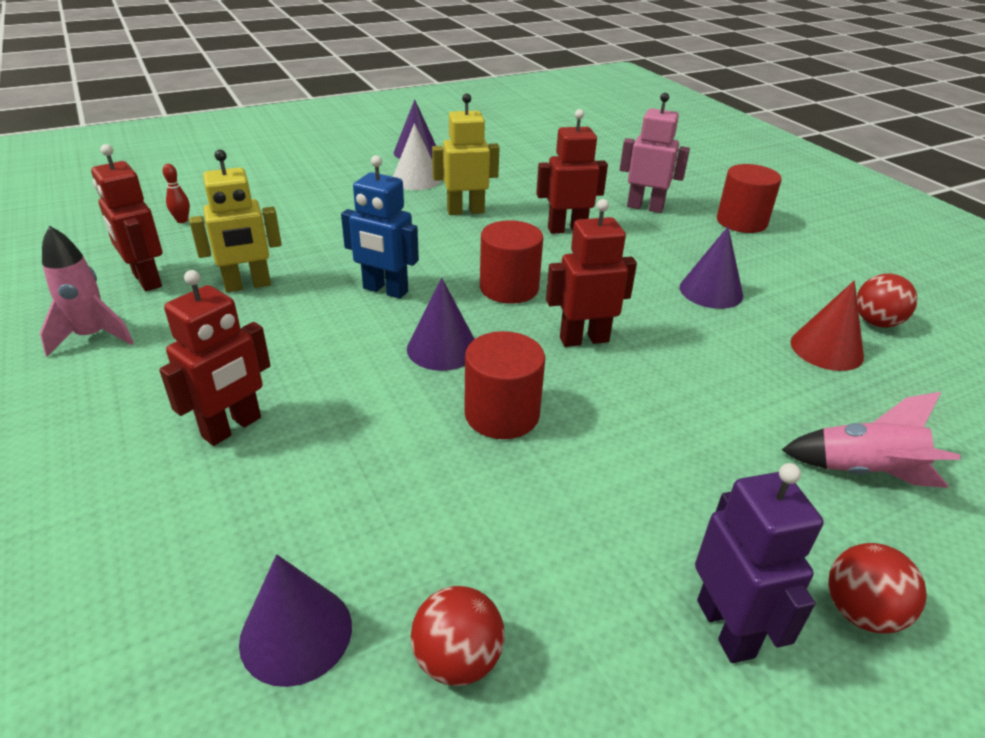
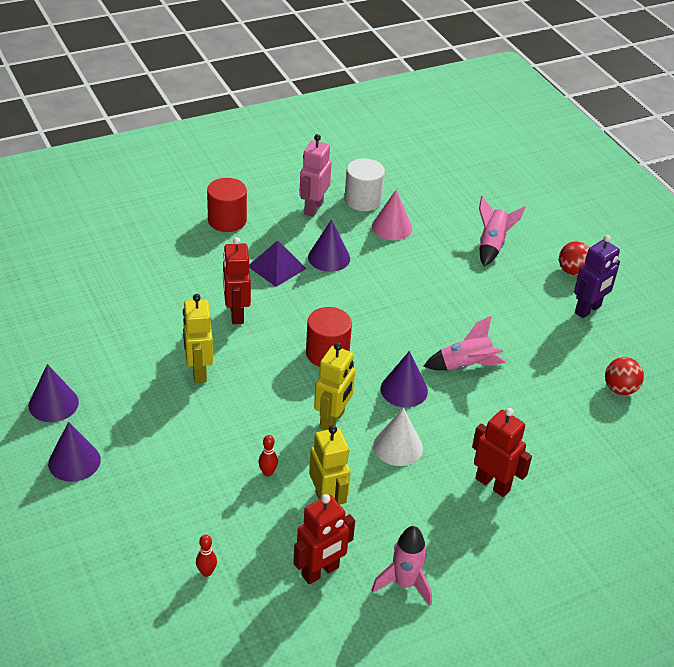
camera: 90 degrees left, 5 degrees up
purple cone [239,554,352,687] -> purple cone moved to [48,422,101,482]
blue robot [341,155,419,299] -> yellow robot [314,342,355,430]
white cone [393,123,441,190] -> white cone moved to [373,408,423,466]
red cylinder [464,331,545,439] -> pink rocket [423,316,506,370]
red robot [546,199,637,347] -> none
pink robot [620,93,690,213] -> pink robot moved to [299,134,332,217]
purple robot [695,463,824,663] -> purple robot turned 150 degrees clockwise [574,235,620,318]
red cone [790,281,864,371] -> pink cone [372,190,412,240]
red ball [857,274,918,328] -> white cylinder [344,158,385,211]
none -> purple pyramid [249,240,307,287]
none -> red bowling pin [258,435,278,476]

